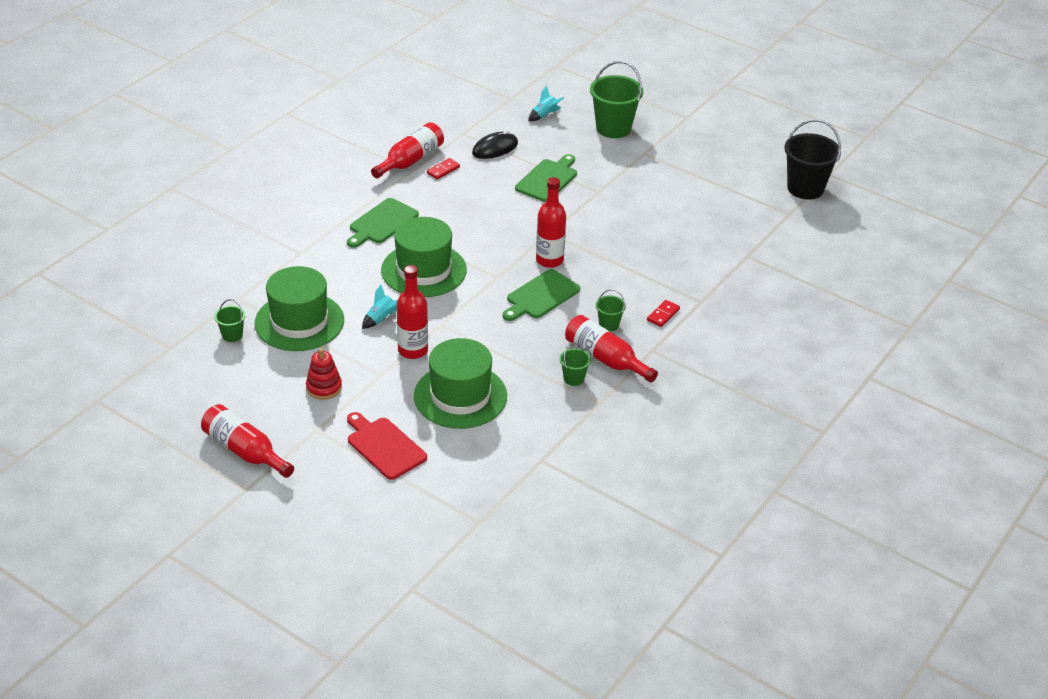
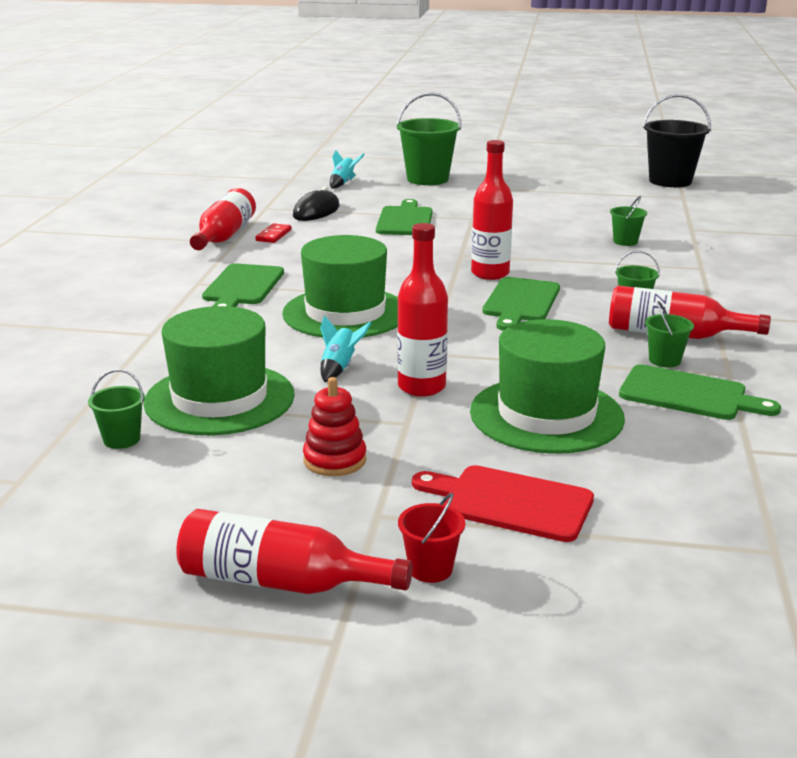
camera: 25 degrees left, 15 degrees down
red domino [647,300,680,327] -> none
none -> red bucket [398,493,465,583]
none -> green bucket [610,196,647,246]
none -> green cutting board [619,364,781,420]

